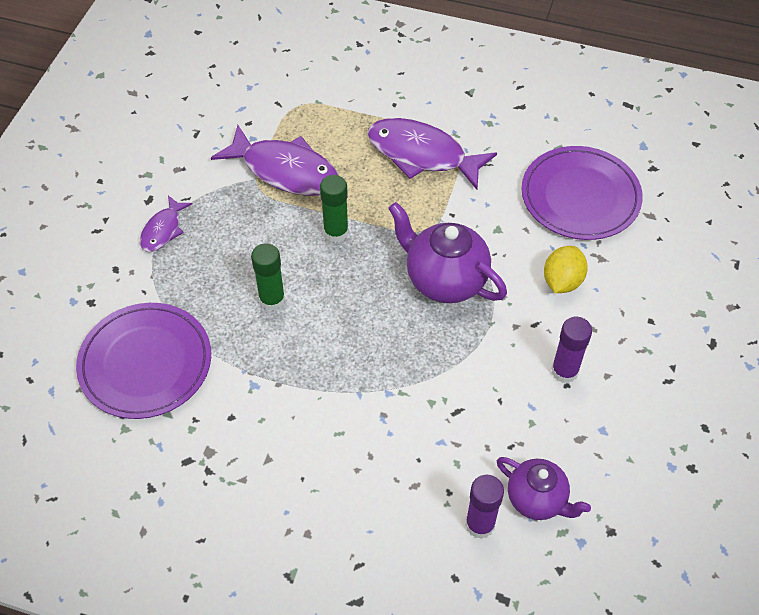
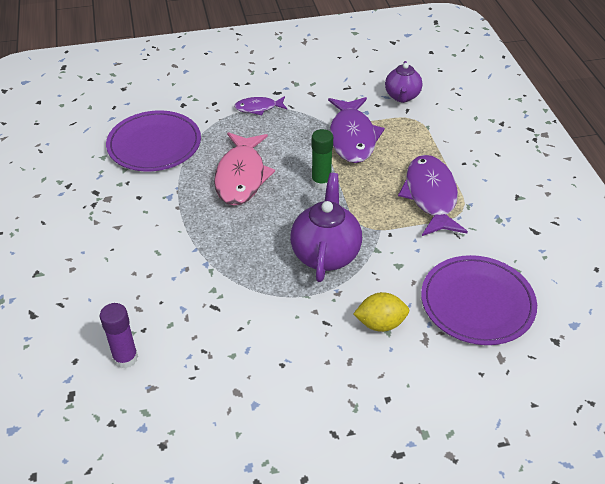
camera: 60 degrees right, 10 degrees down
green glue stick [251,243,285,311] -> pink fish [214,132,275,206]
purple teapot [497,457,591,520] -> purple teapot moved to [385,61,423,103]
purple glue stick [551,317,592,383] -> none

